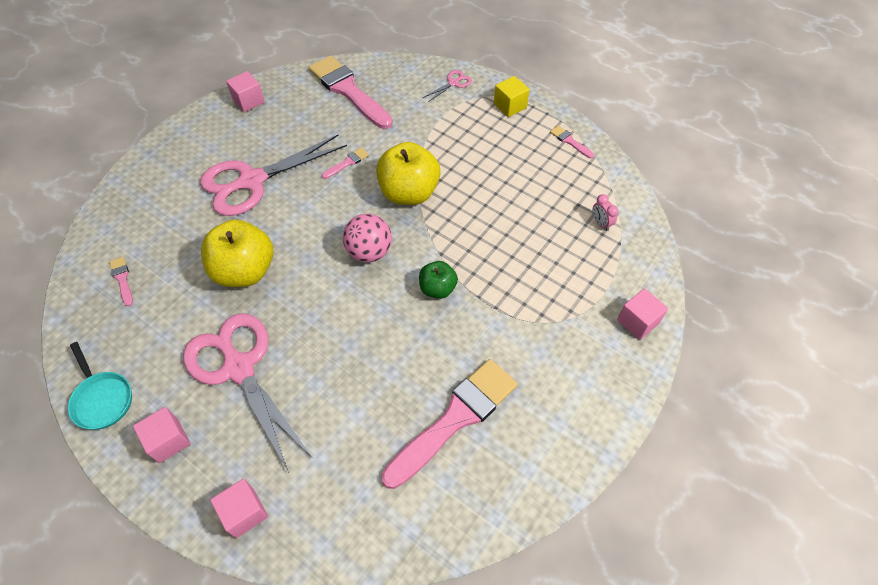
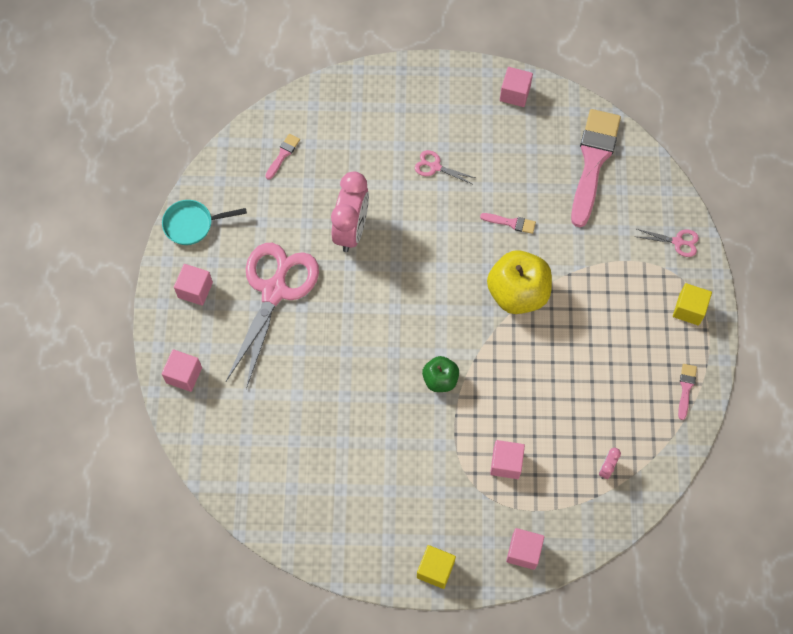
camera: 55 degrees right, 10 degrees up
turquoise pan [68,342,132,430] -> turquoise pan turned 60 degrees clockwise [162,200,247,245]
pink scissors [200,135,347,216] -> pink scissors [415,150,475,184], size x0.41
yellow apple [201,219,273,287] -> pink clock [331,171,369,252]
pink ball [343,214,392,262] -> none
pink brush [382,359,518,489] -> none
none -> yellow cube [417,545,456,589]
none -> pink cube [490,440,525,479]

